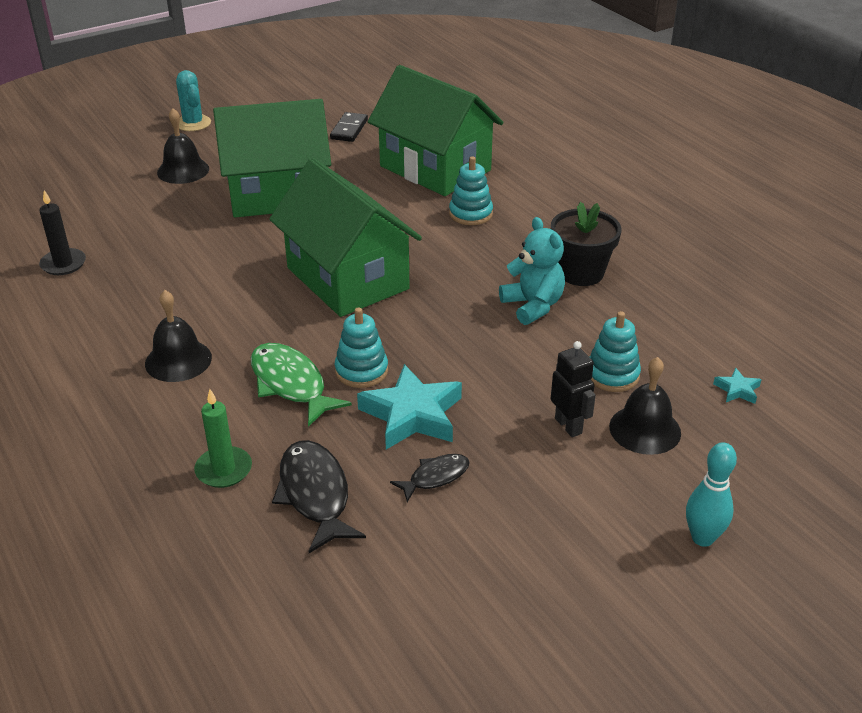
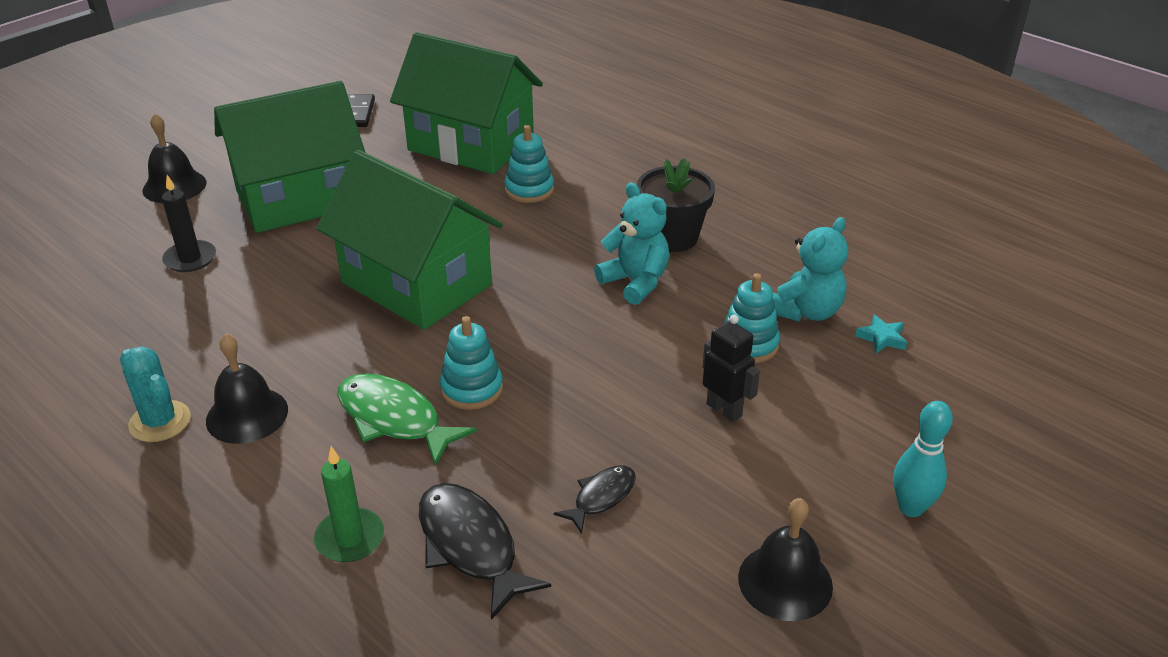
camera: 15 degrees left, 0 degrees up
black candle [39,190,86,275] -> black candle moved to [162,175,216,272]
turquoise cactus [176,70,211,131] -> turquoise cactus moved to [120,346,191,442]
turquoise star [357,364,462,450] -> none
black bell [609,357,681,455] -> black bell moved to [738,498,833,621]
none -> turquoise teddy bear [773,217,848,322]

